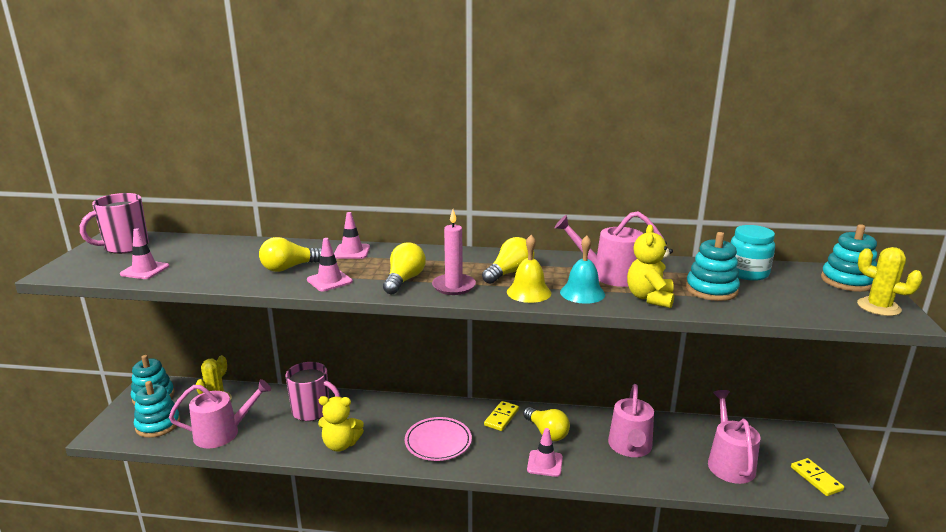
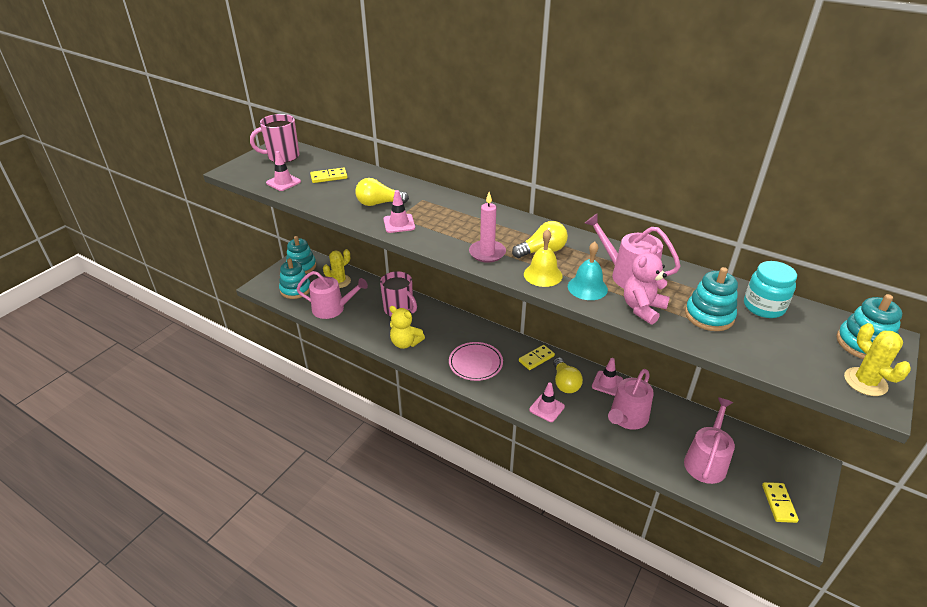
camera: 25 degrees right, 15 degrees up
pink traffic cone [334,212,370,259] -> pink traffic cone moved to [592,358,623,396]
yellow light bulb [383,243,426,294] -> none
yellow teddy bear [627,225,674,308] -> pink teddy bear [624,245,670,325]
none -> yellow domino [310,168,348,183]

